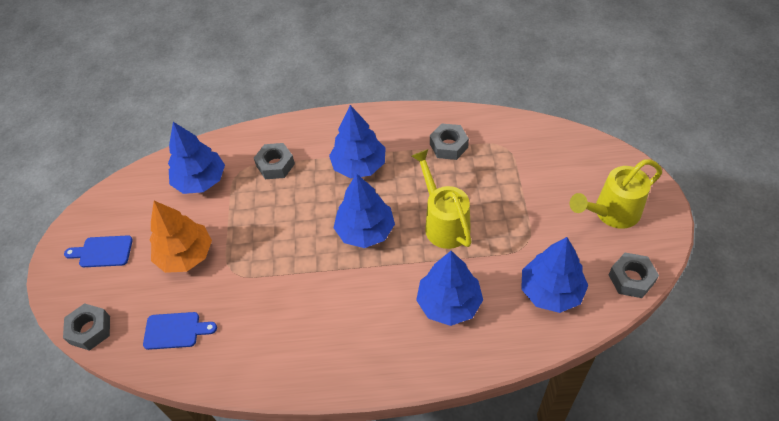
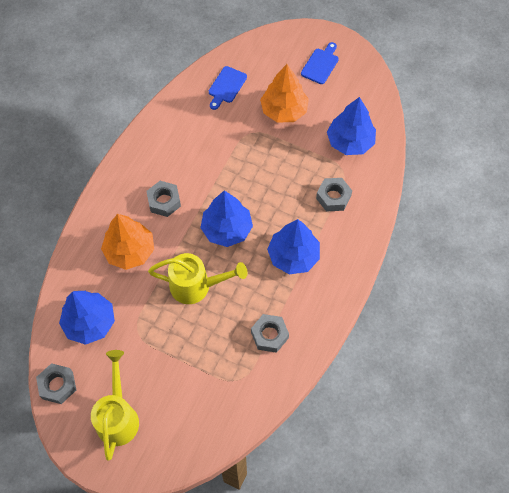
camera: 115 degrees right, 10 degrees up
grey nut [63,303,110,351] -> grey nut moved to [146,181,181,217]
blue tree [416,251,483,326] -> orange tree [101,214,154,270]

